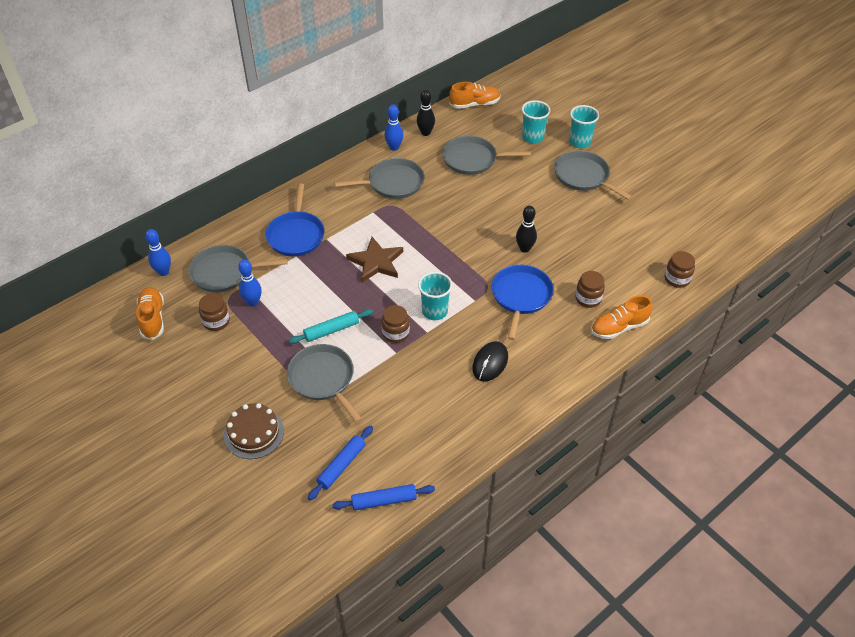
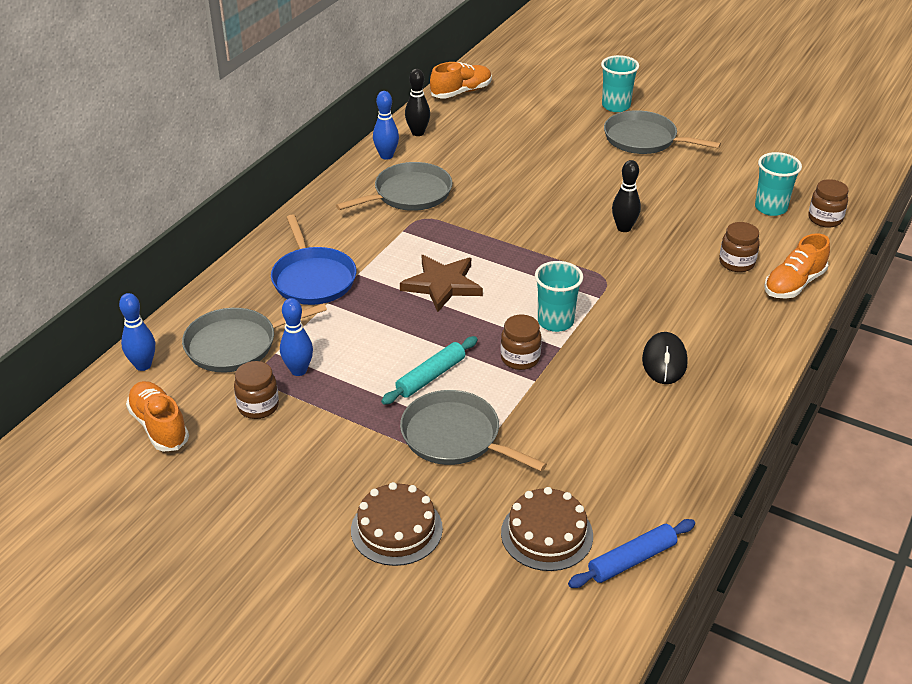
camera: 20 degrees left, 10 degrees down
blue rolling pin [308,425,373,501] -> brown cake [501,487,593,571]
grey pan [442,136,531,175] -> none
blue pan [491,265,553,340] -> none
turquoise cup [522,100,550,144] -> turquoise cup moved to [755,152,802,216]

